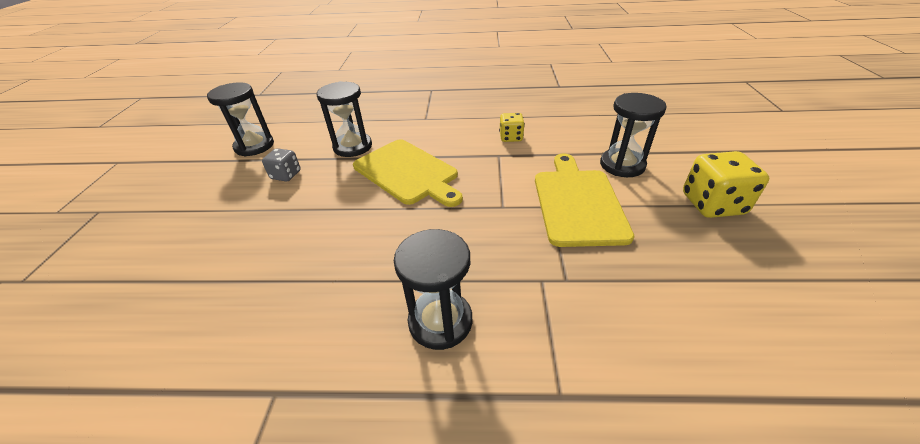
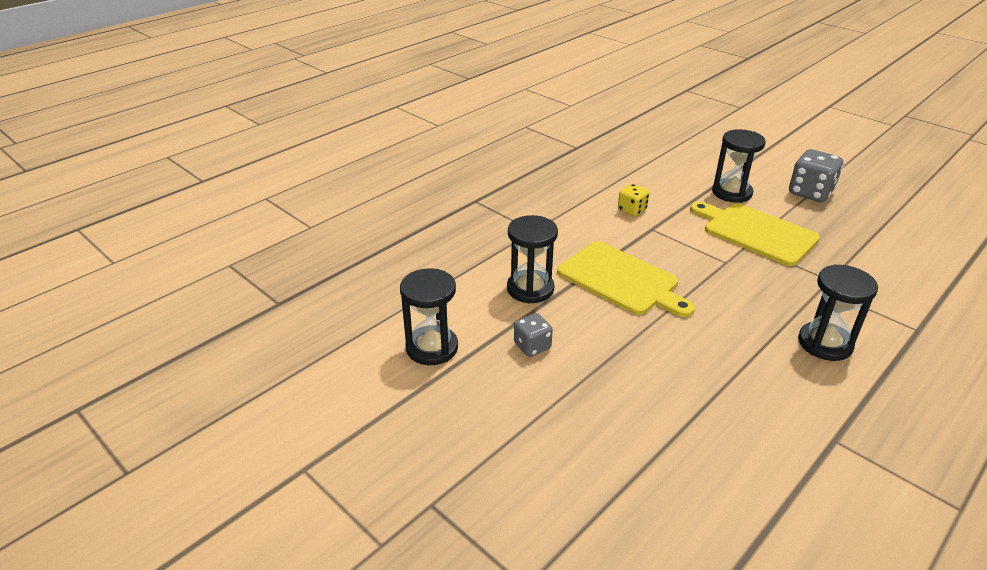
camera: 50 degrees left, 5 degrees down
yellow cutting board [353,139,463,207] -> yellow cutting board turned 45 degrees clockwise [557,241,695,317]
yellow dice [683,151,769,218] -> grey dice [789,149,843,202]

